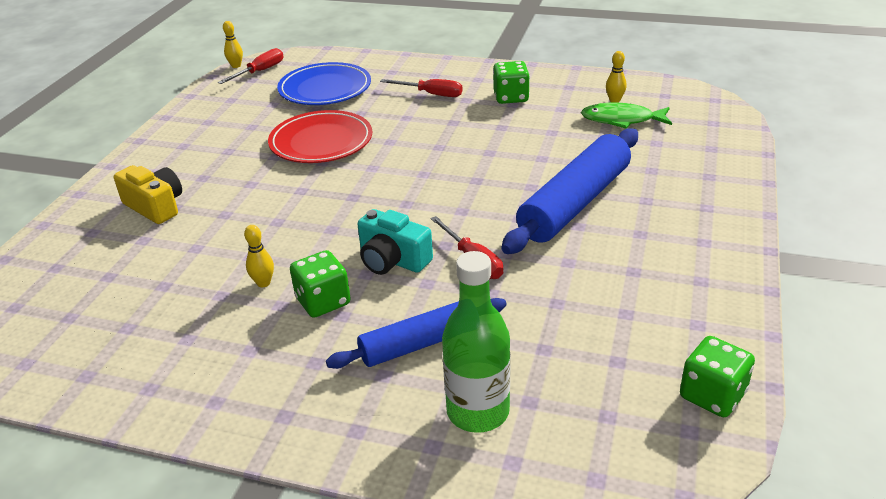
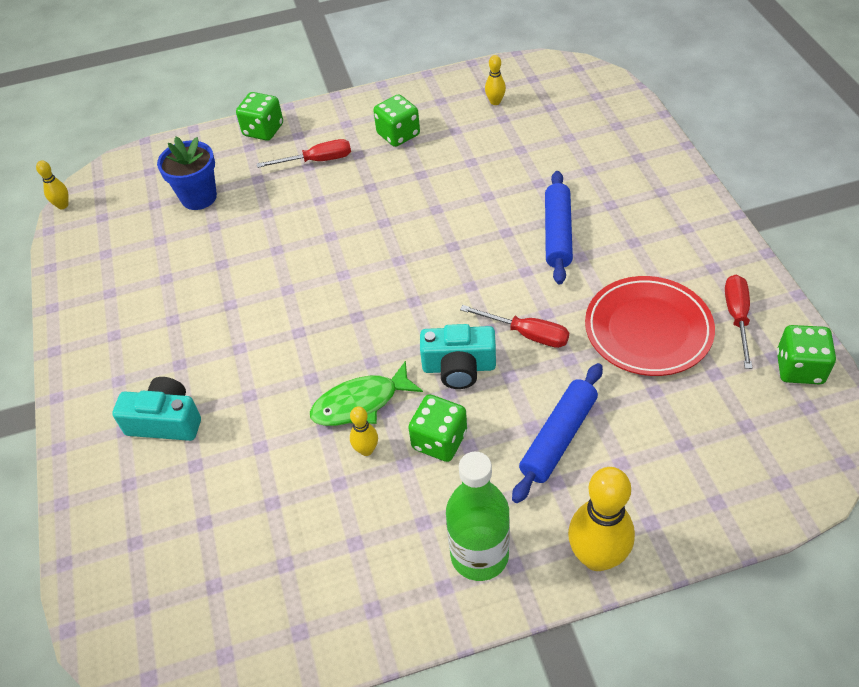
camera: 30 degrees left, 15 degrees up
yellow camera [114,165,182,224] -> turquoise camera [112,377,201,441]
red screwdriver [218,48,284,84] -> red screwdriver moved to [725,275,753,369]
red plate [268,110,372,163] -> red plate moved to [585,276,715,376]
blue plate [277,62,371,105] -> blue flower pot [157,137,217,210]
green bottle [442,251,510,433] -> green bottle moved to [446,452,510,581]
blue rolling pin [502,128,638,254] -> blue rolling pin [545,171,573,284], size x0.63
green fish [581,103,672,129] -> green fish moved to [310,361,423,426]
none -> green dice [236,92,283,141]
none -> yellow bowling pin [568,467,635,571]

